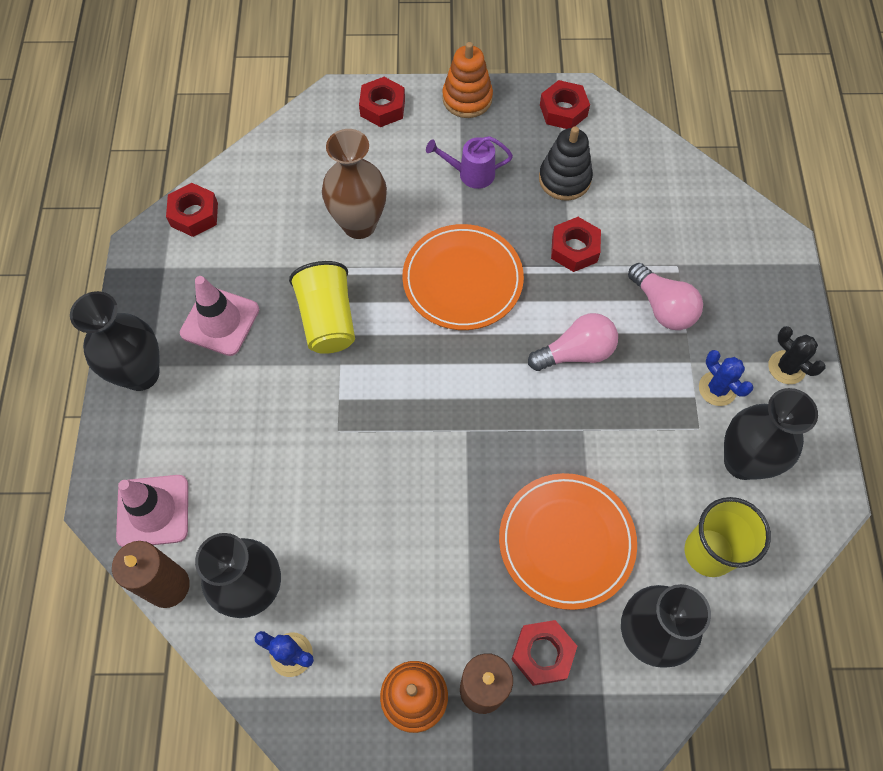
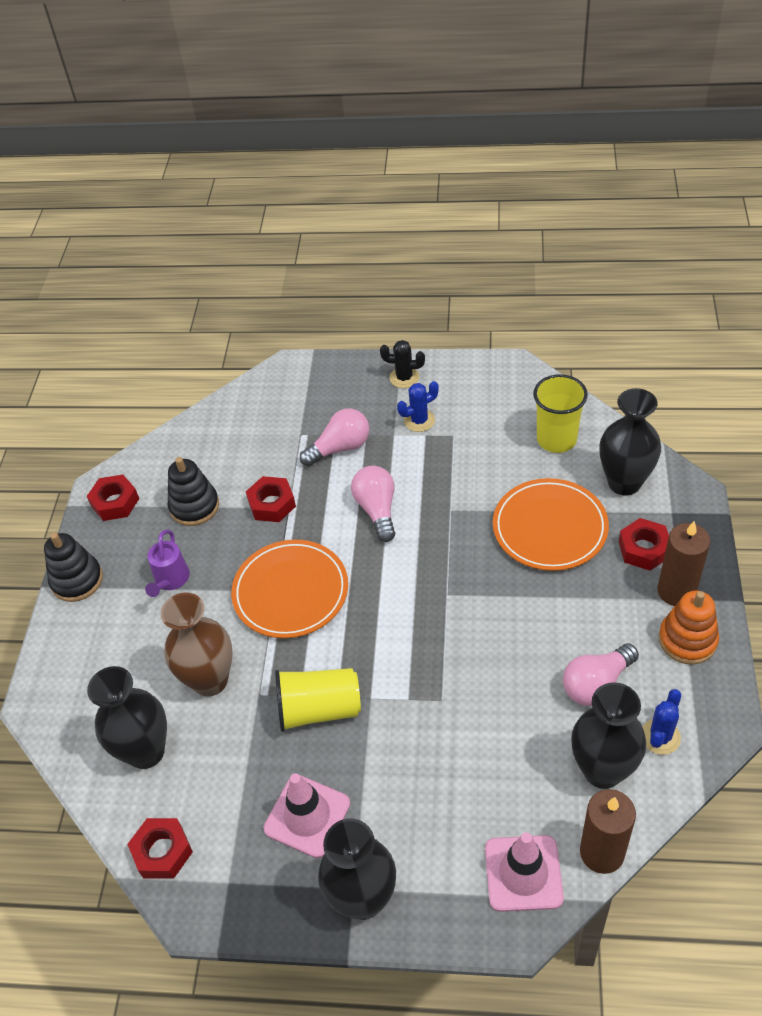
camera: 80 degrees left, 15 degrees down
red nut [359,77,405,127] -> none
orange stacking toy [442,42,493,118] -> black stacking toy [44,533,103,602]
black vase [724,388,818,480] -> black vase moved to [87,666,167,769]
black cactus [768,326,826,384] -> black cactus turned 45 degrees clockwise [380,340,425,388]
none -> pink light bulb [563,643,639,706]

